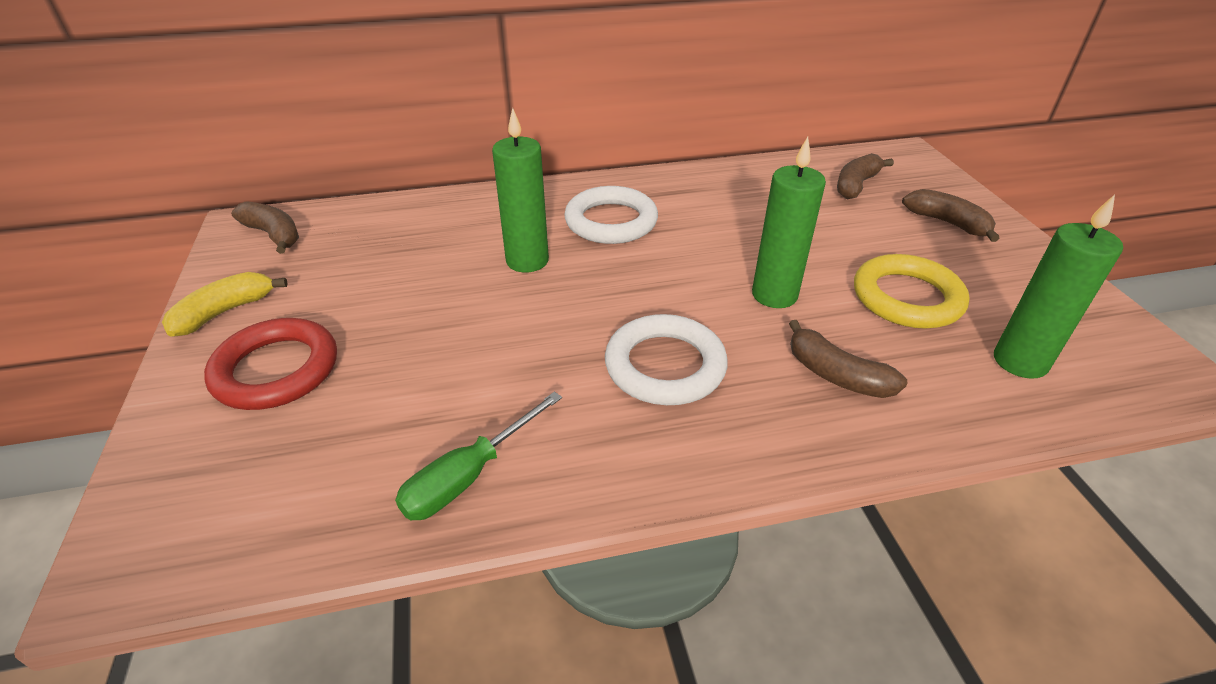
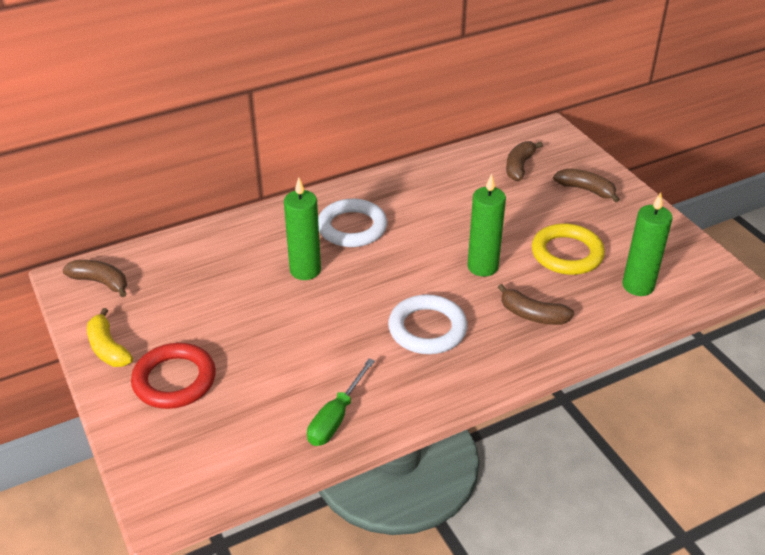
camera: 15 degrees left, 0 degrees up
yellow banana [162,272,288,337] -> yellow banana turned 60 degrees counterclockwise [87,308,133,367]

